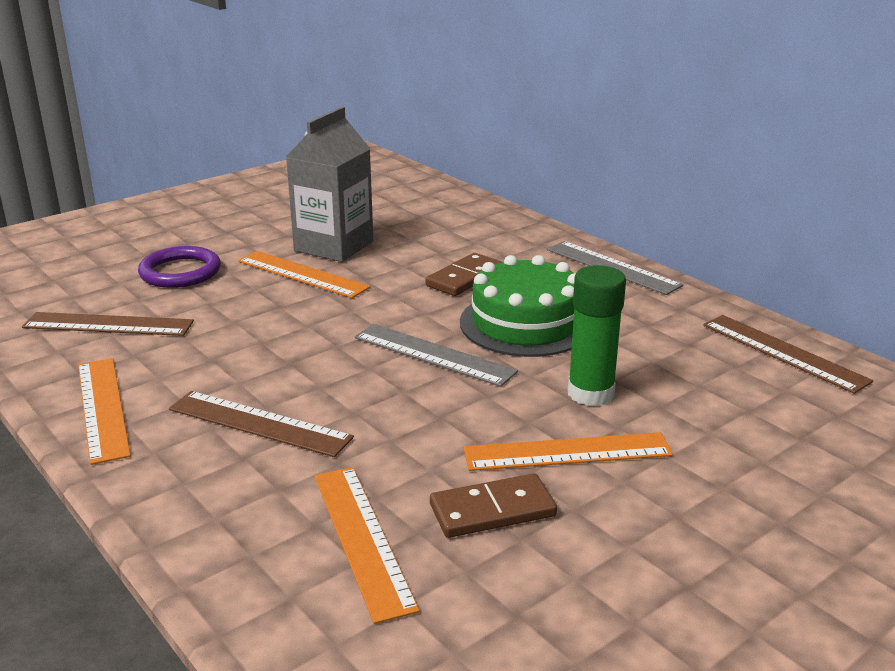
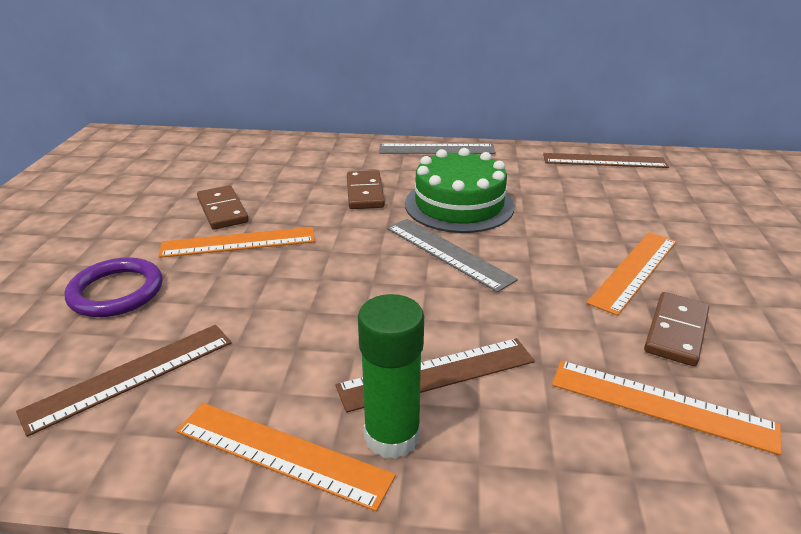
camera: 45 degrees left, 5 degrees up
grey carton [286,107,373,262] -> brown domino [197,185,249,230]
grey ruler [355,324,518,387] -> grey ruler turned 60 degrees clockwise [387,219,518,292]
green glue stick [568,265,626,406] -> green glue stick moved to [358,294,424,459]

